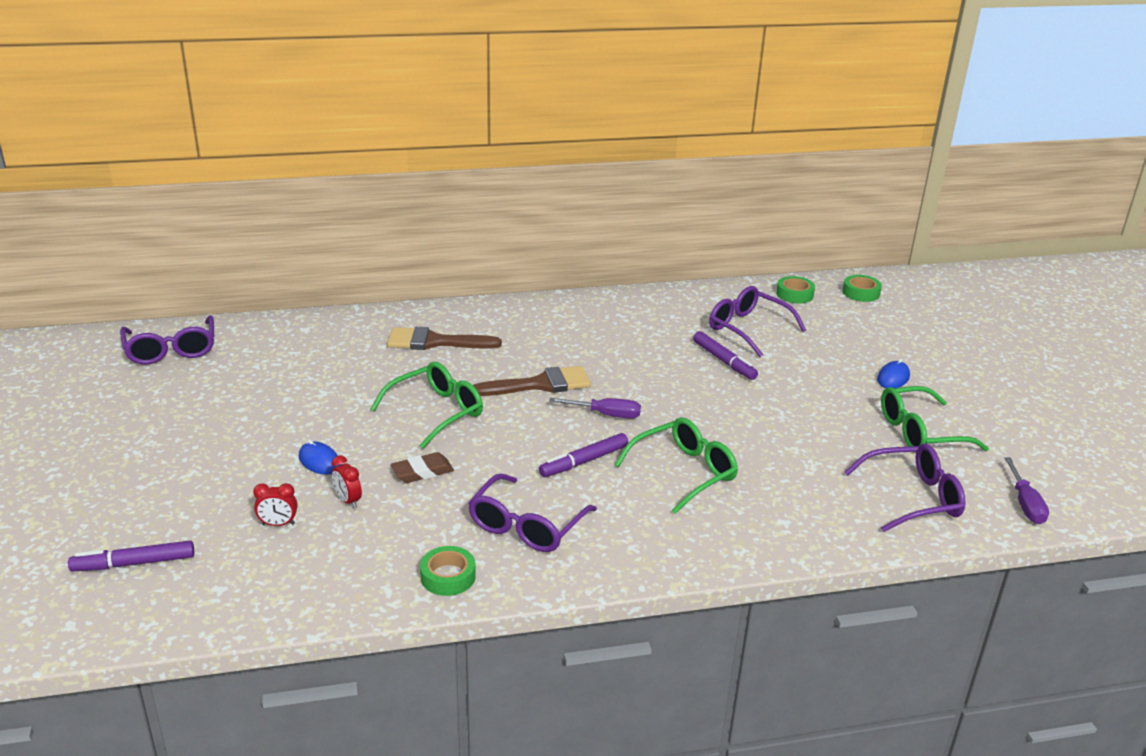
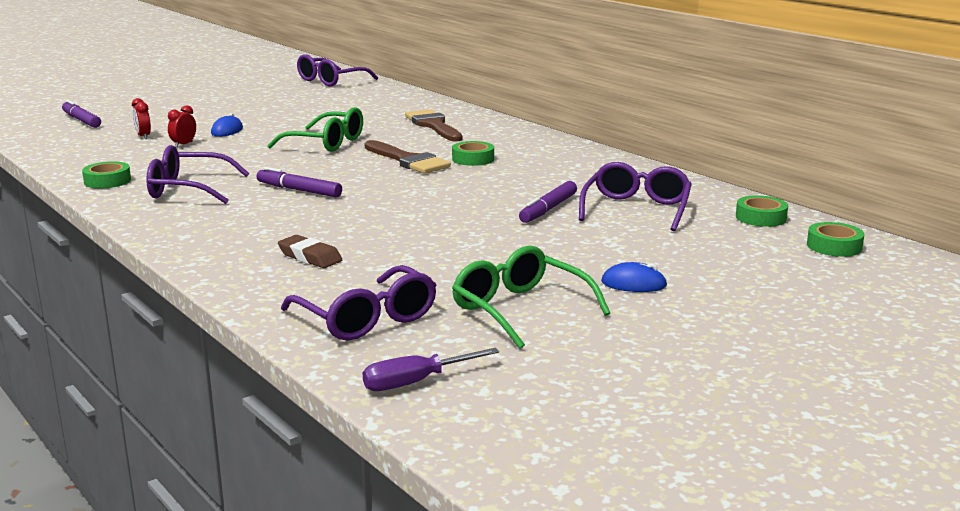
camera: 65 degrees right, 10 degrees down
brown eraser [391,452,454,483] -> brown eraser moved to [278,235,342,268]
purple screwdriver [549,398,641,419] -> none
green glasses [615,417,738,514] -> none
none -> green tape [452,141,494,166]

